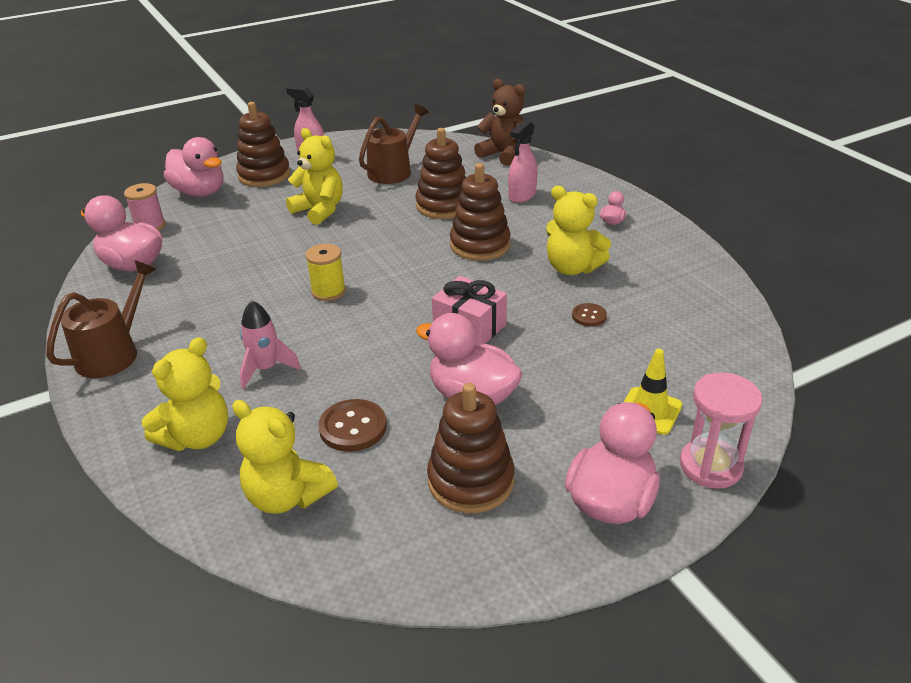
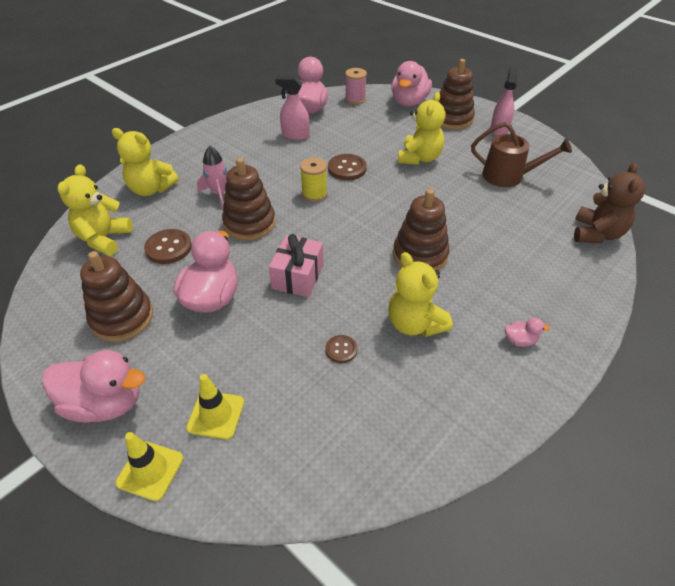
camera: 70 degrees right, 10 degrees up
brown watering can [46,260,157,378] -> none
brown stacking toy [416,128,466,219] -> brown stacking toy moved to [222,158,276,240]
pink spray bottle [508,120,538,203] -> pink spray bottle moved to [275,76,310,140]
yellow teddy bear [546,186,611,275] -> yellow teddy bear turned 45 degrees counterclockwise [388,252,453,337]
pink hourglass [680,372,763,489] -> yellow traffic cone [115,432,183,501]
none -> brown button [328,154,367,180]

